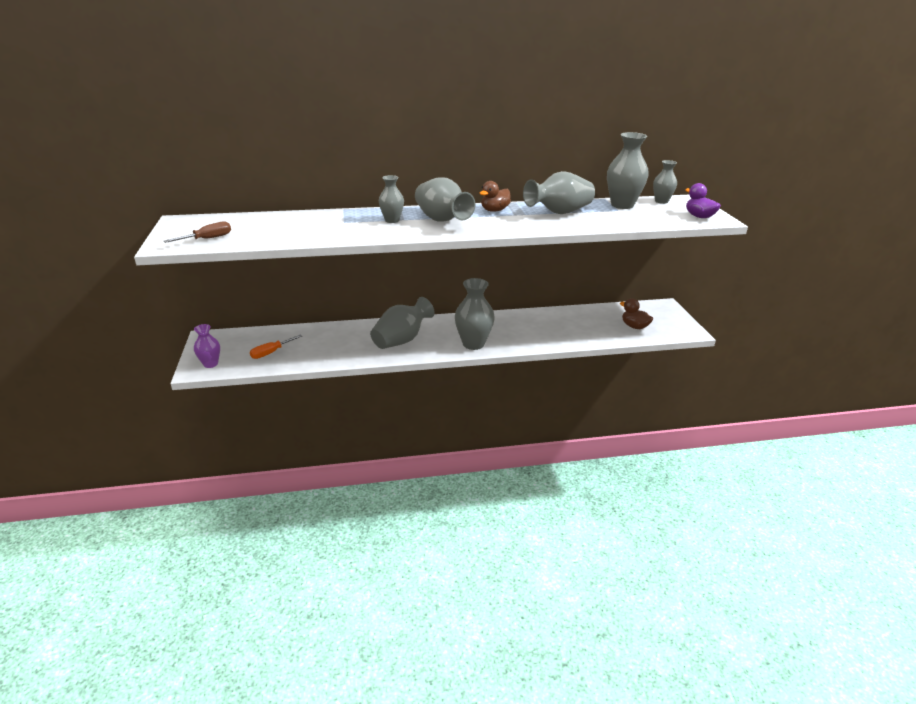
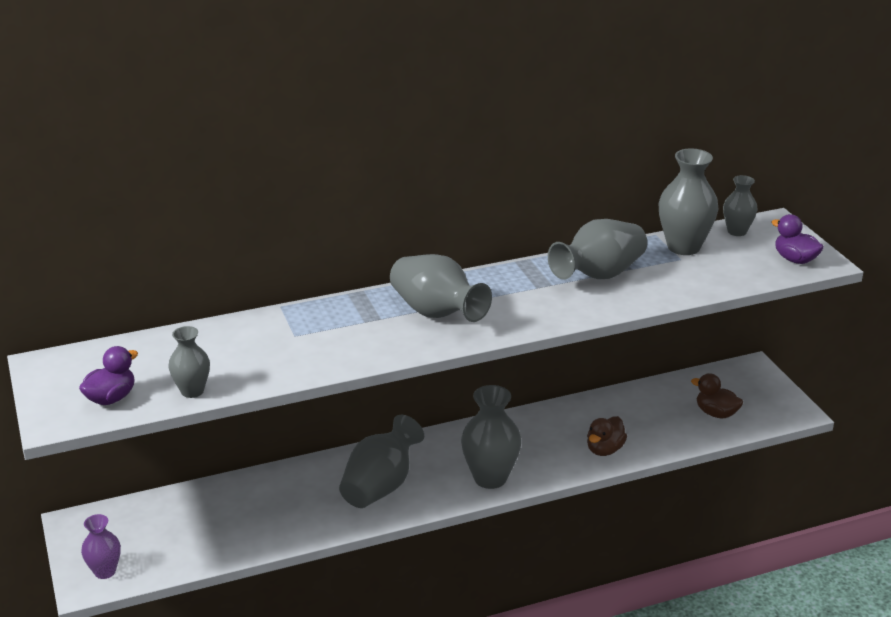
camera: 10 degrees left, 0 degrees up
brown screwdriver [164,222,231,243] -> purple duck [79,346,138,405]
orange screwdriver [250,335,302,359] -> none
grey vase [379,175,404,223] -> grey vase moved to [169,326,210,398]
brown duck [479,181,511,212] -> brown duck moved to [587,416,627,456]

